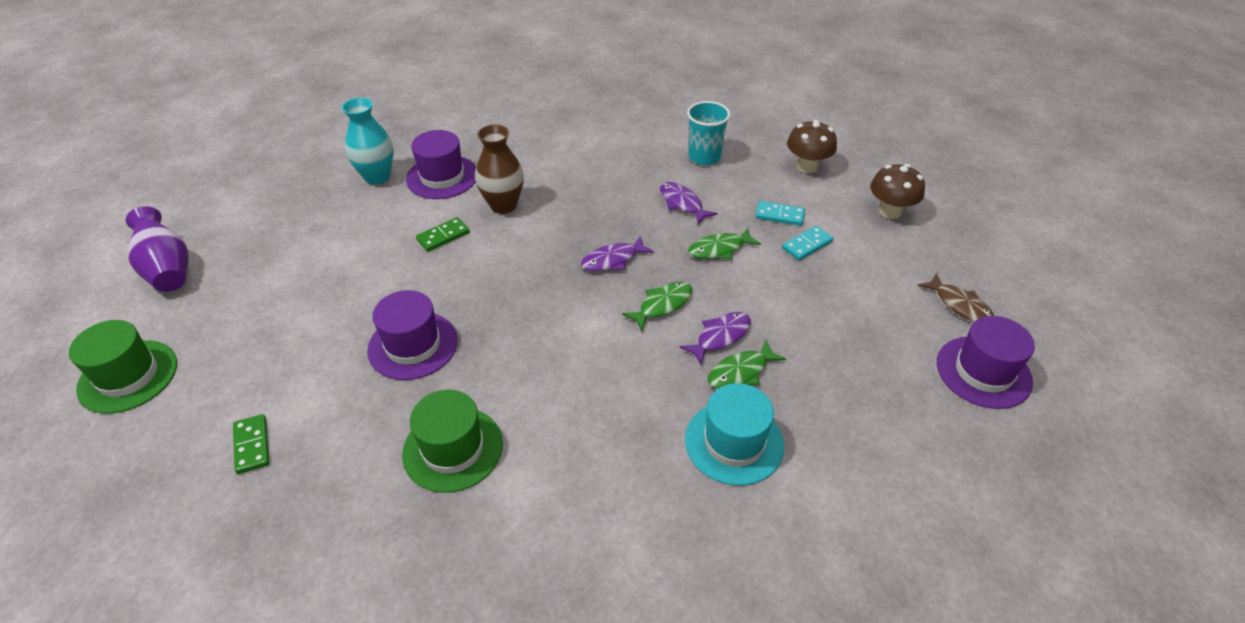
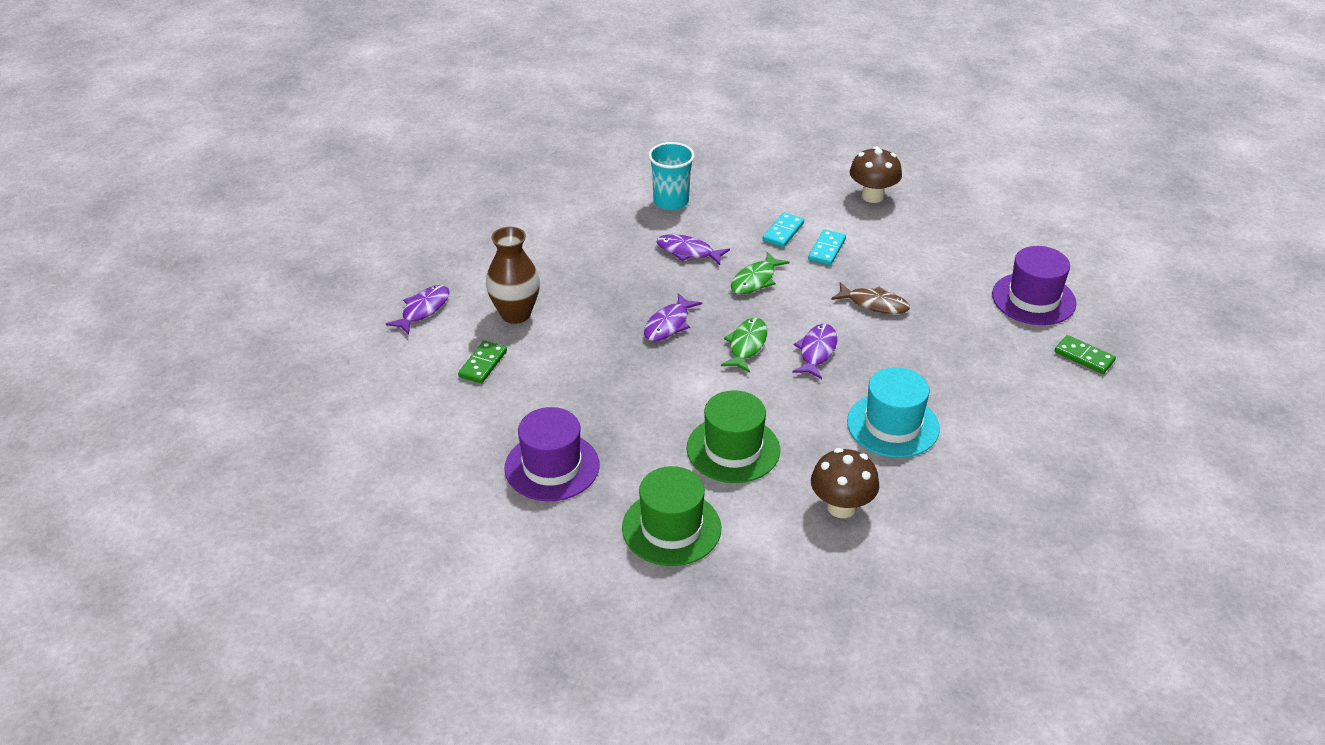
camera: 30 degrees left, 5 degrees down
green hat [69,320,177,414] -> green hat moved to [687,390,780,483]
purple vase [126,206,189,292] -> none
green domino [233,414,269,474] -> green domino moved to [1055,335,1116,374]
turquoise vase [342,97,394,185] -> none
purple hat [406,130,476,199] -> purple fish [386,285,449,335]
green fish [708,340,786,389] -> none
turquoise domino [755,201,805,226] -> turquoise domino turned 45 degrees counterclockwise [763,213,804,247]
brown mushroom [787,120,837,173] -> brown mushroom moved to [811,448,879,518]
brown fish [918,273,994,322] -> brown fish moved to [831,282,910,314]

